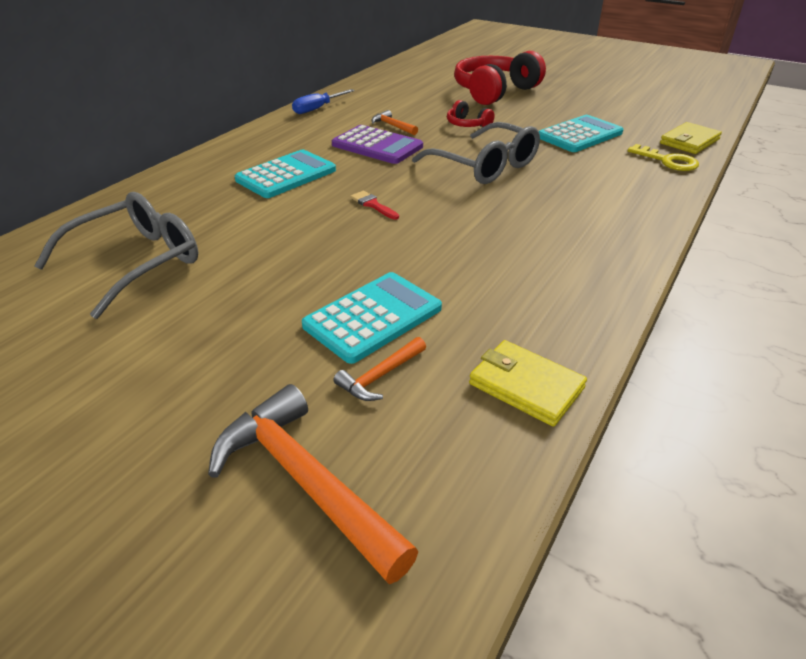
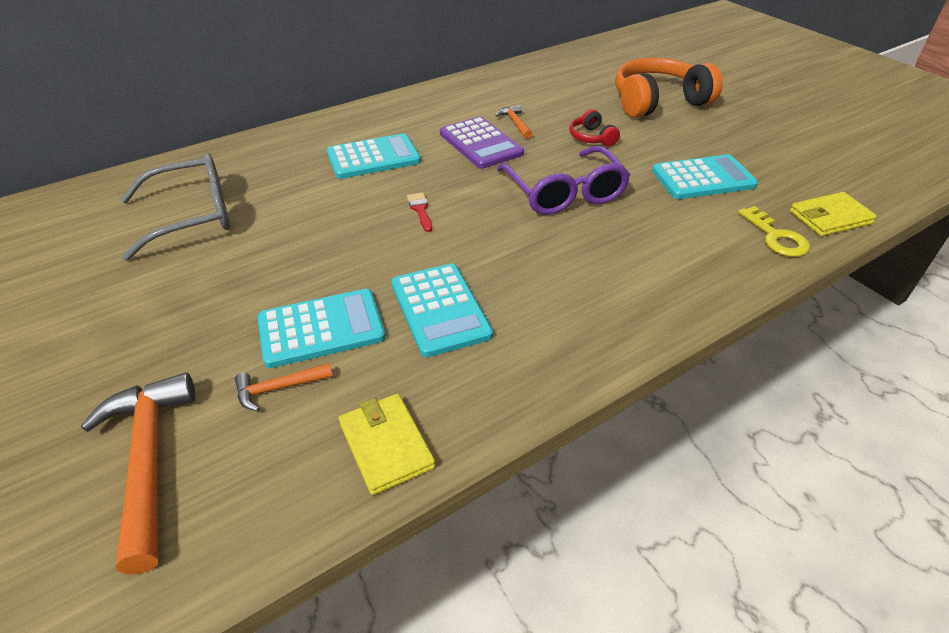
camera: 25 degrees right, 5 degrees up
blue screwdriver [292,89,355,114] -> none
grey glasses [412,122,540,184] -> purple glasses [497,146,630,215]
red headphones [454,51,546,105] -> orange headphones [615,58,723,118]
none -> turquoise calculator [391,263,493,357]

